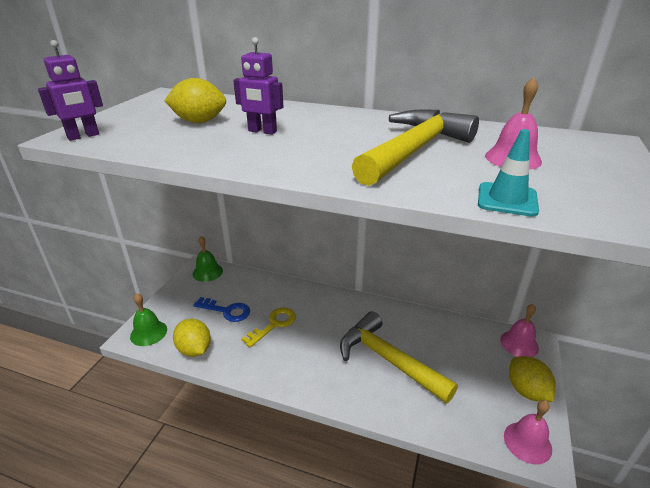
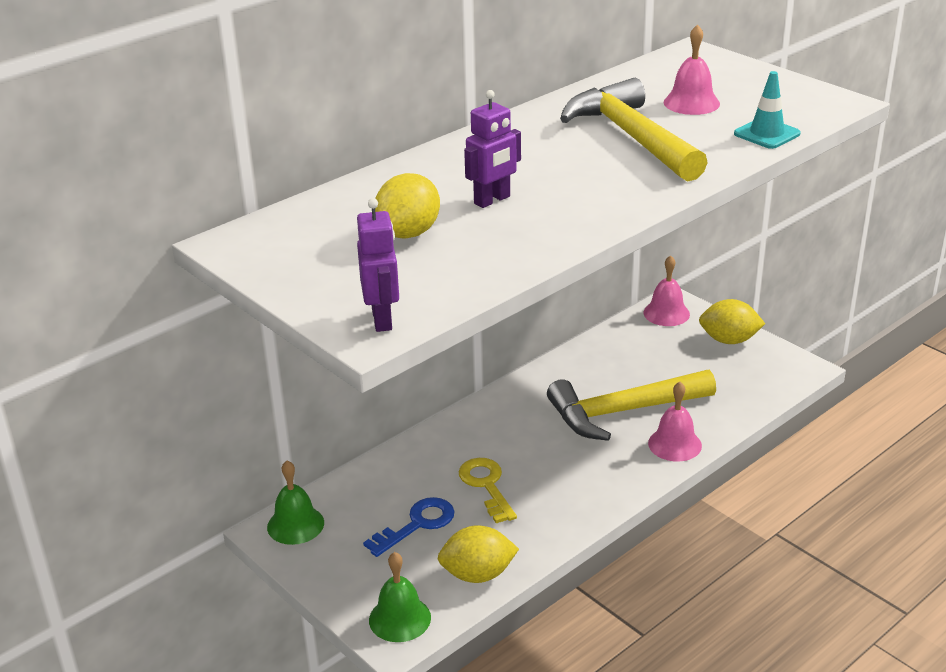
camera: 60 degrees left, 0 degrees up
pink bell [504,400,552,464] -> pink bell moved to [648,382,702,461]

